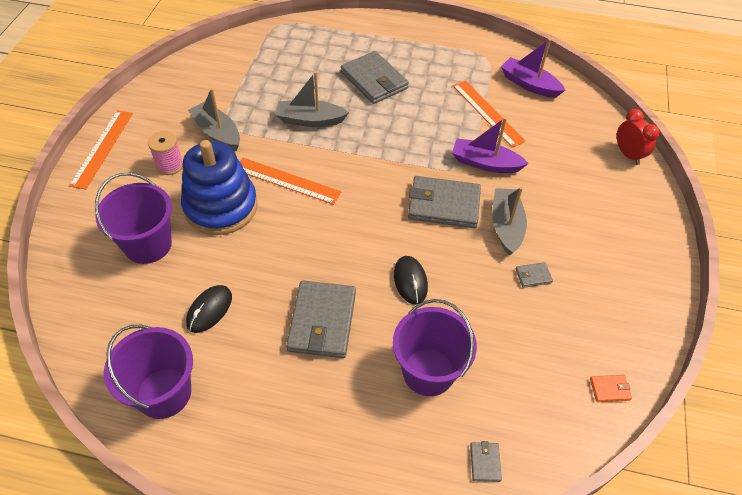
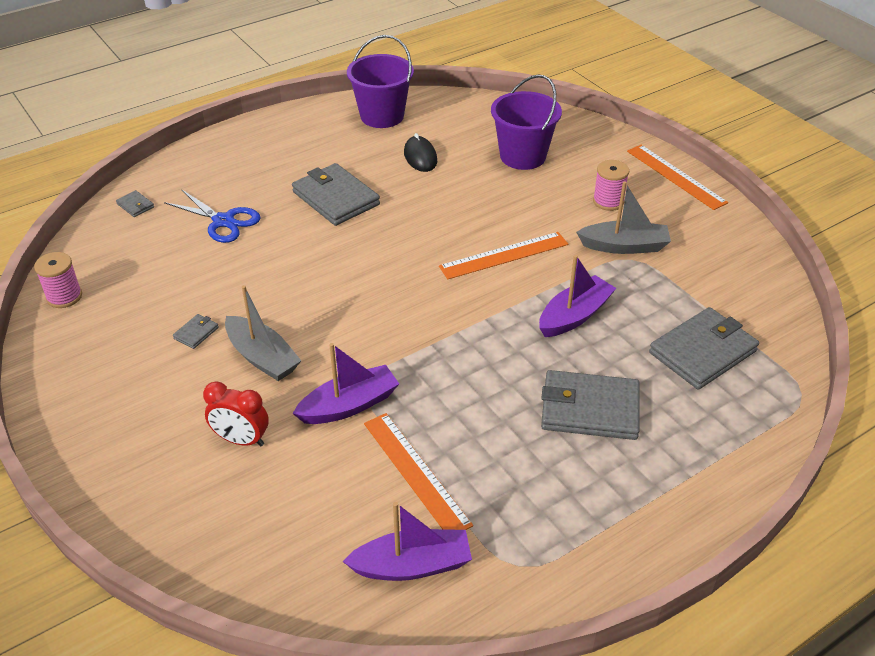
camera: 135 degrees right, 10 degrees down
blue stacking toy [181,140,257,235] -> none
grey boat [276,71,349,127] -> purple boat [539,255,616,337]
purple bucket [393,299,477,396] -> blue scissors [164,189,261,243]
black mouse [394,256,428,304] -> none
grey wallet [408,176,481,228] -> grey wallet moved to [649,307,759,390]
orange ruler [453,80,526,148] -> orange ruler turned 45 degrees clockwise [364,413,473,530]
orange wallet [590,375,632,402] -> pink spool [34,252,82,308]
red clock [617,109,660,165] -> red clock moved to [203,381,269,446]

